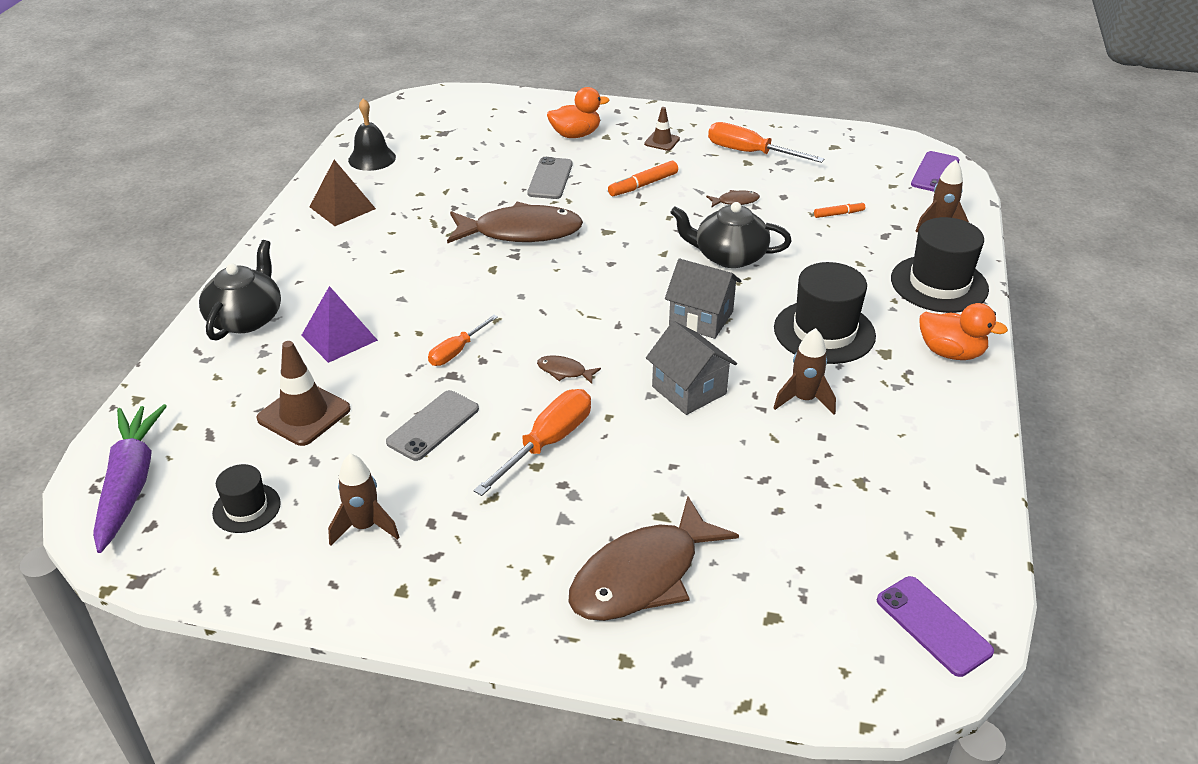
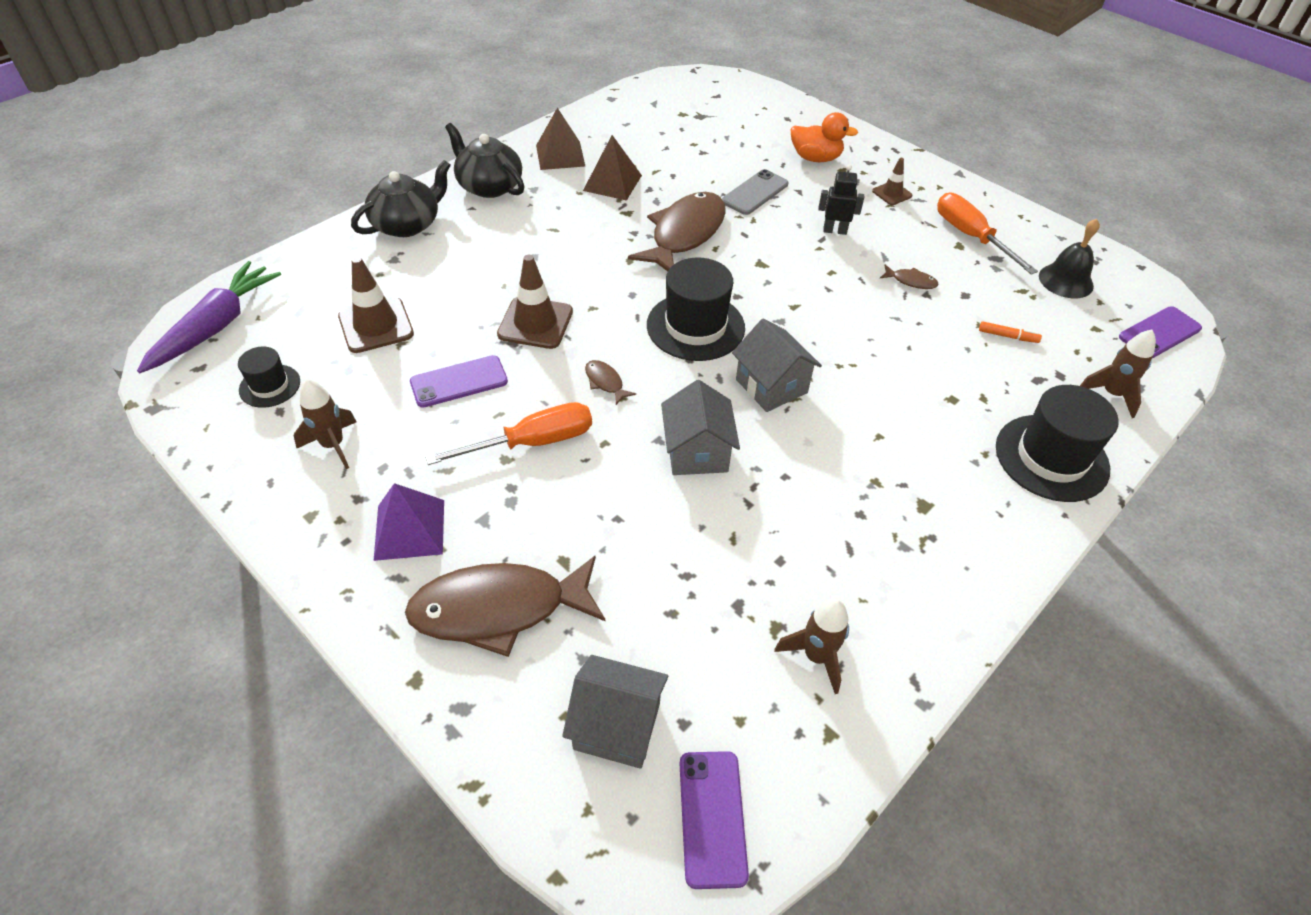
camera: 30 degrees right, 10 degrees up
purple pyramid [301,286,378,363] -> purple pyramid moved to [374,483,444,561]
black bell [348,98,396,171] -> black bell moved to [1039,219,1100,298]
grey phone [386,390,479,461] -> purple phone [410,355,508,407]
orange screwdriver [428,315,498,366] -> brown traffic cone [497,255,573,349]
brown fish [447,202,583,244] -> brown fish turned 90 degrees counterclockwise [628,192,726,271]
orange marker [608,161,678,196] -> black robot [818,164,864,235]
black teapot [670,202,792,268] -> black teapot moved to [445,123,525,198]
black hat [774,262,876,364] -> black hat moved to [647,257,745,361]
brown rocket [774,328,836,415] -> brown rocket moved to [774,598,849,694]
orange duck [920,303,1008,360] -> none
none -> grey house [562,655,668,769]
none -> brown pyramid [583,135,642,201]

